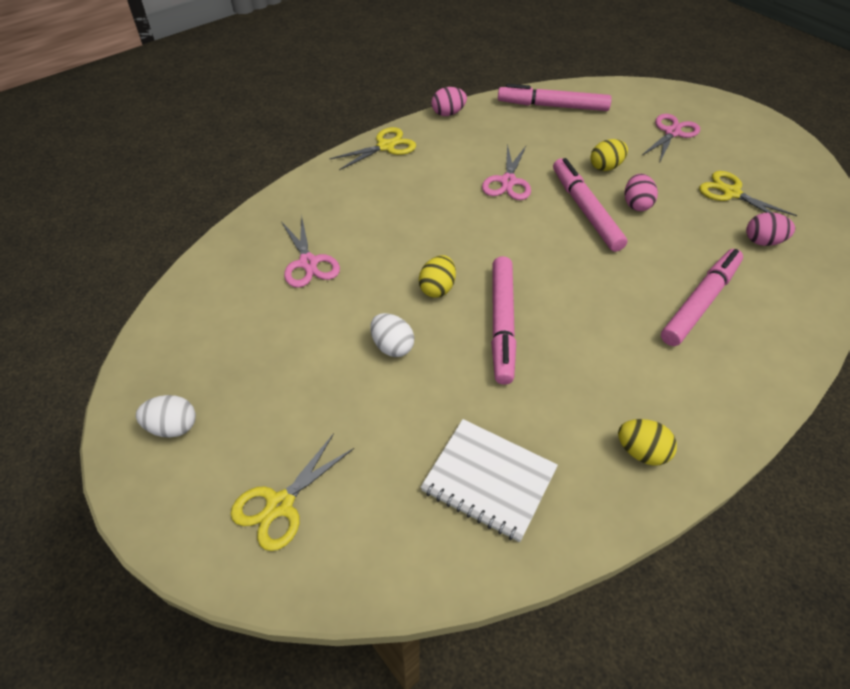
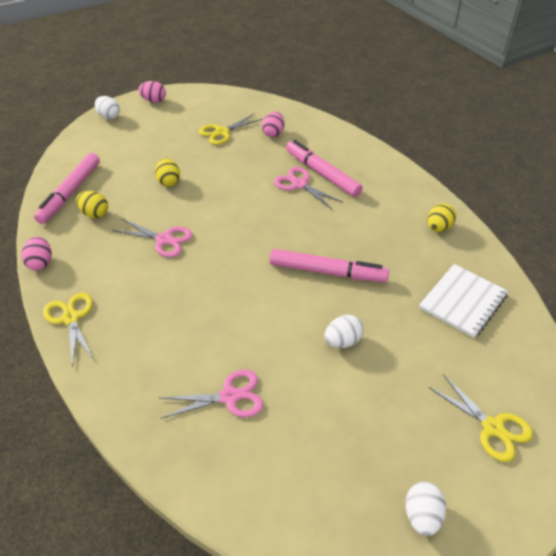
camera: 80 degrees left, 5 degrees down
yellow egg [419,255,456,298] -> yellow egg moved to [76,191,108,218]
pink marker [553,158,627,252] -> none
pink egg [625,174,658,211] -> pink egg moved to [138,81,166,103]
pink scissors [642,114,700,161] -> pink scissors moved to [274,167,342,209]
none -> white egg [95,96,120,120]

